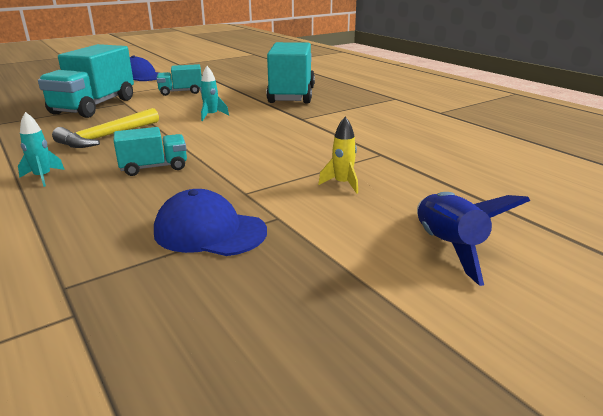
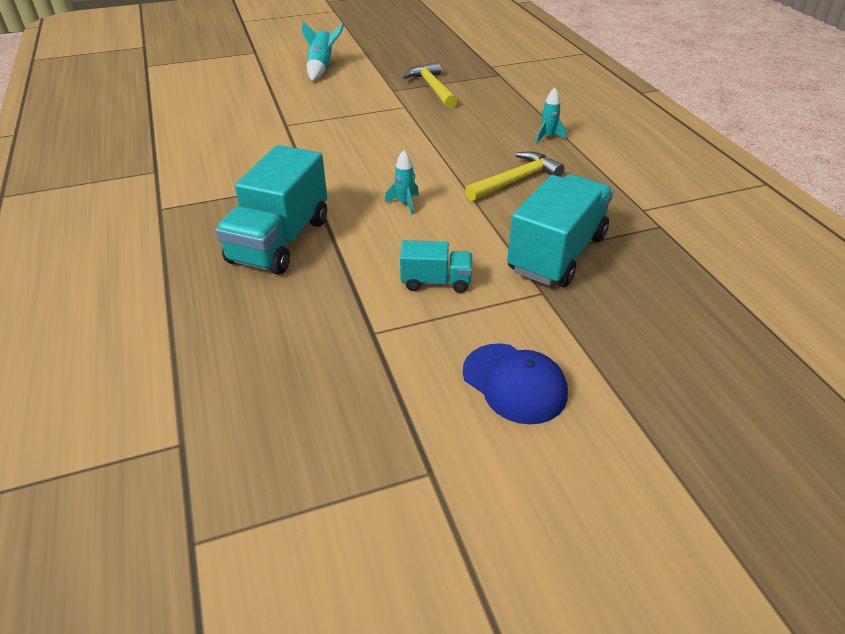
camera: 165 degrees left, 15 degrees up
turquoise truck [114,127,187,176] -> none
blue cap [154,189,267,256] -> yellow hammer [403,62,457,108]
yellow rocket [318,117,358,194] -> none
blue rocket [417,192,530,286] -> turquoise rocket [302,21,345,81]

